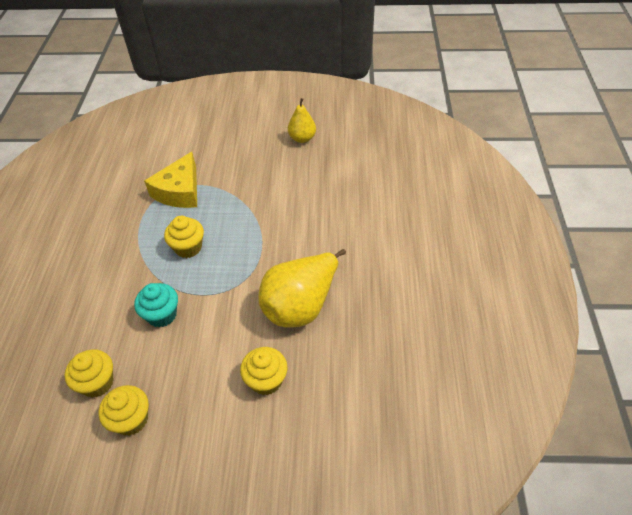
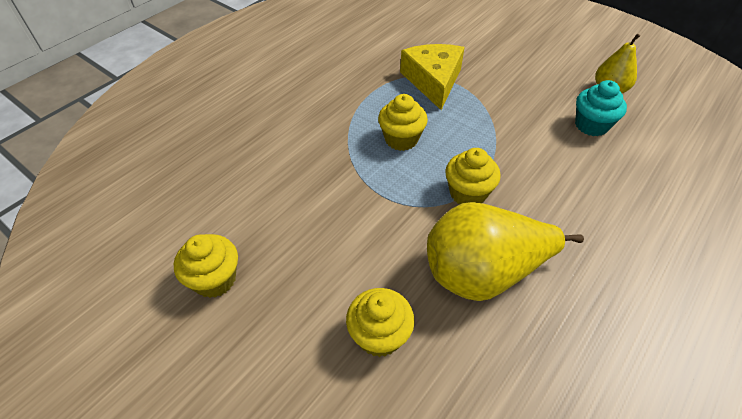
camera: 35 degrees right, 0 degrees up
yellow cupcake [65,349,114,398] -> yellow cupcake moved to [445,148,501,204]
turquoise cupcake [134,283,178,327] -> turquoise cupcake moved to [575,80,627,136]
yellow cheese [144,152,197,208] -> yellow cheese turned 120 degrees clockwise [400,44,465,110]

